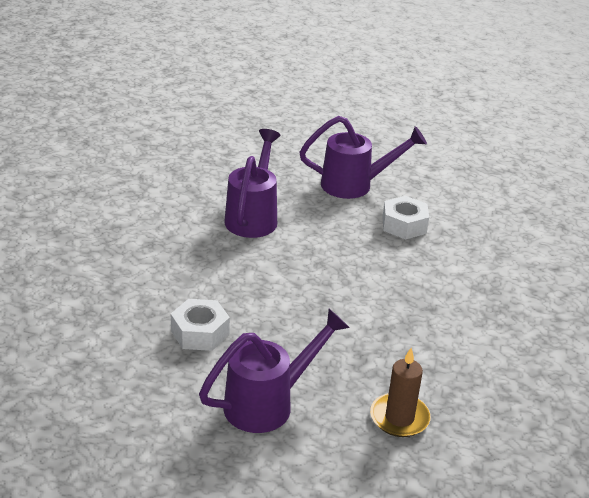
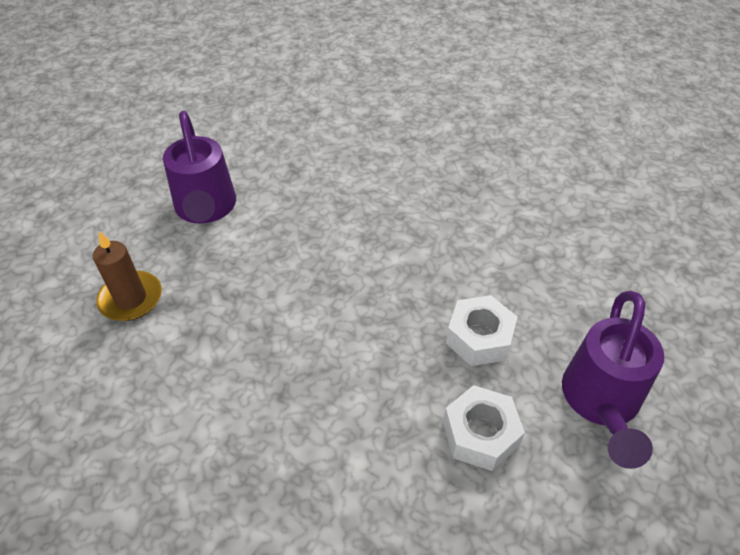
camera: 110 degrees right, 15 degrees up
white nut [171,299,230,351] -> white nut moved to [446,295,517,366]
purple watering can [224,129,281,238] -> none

